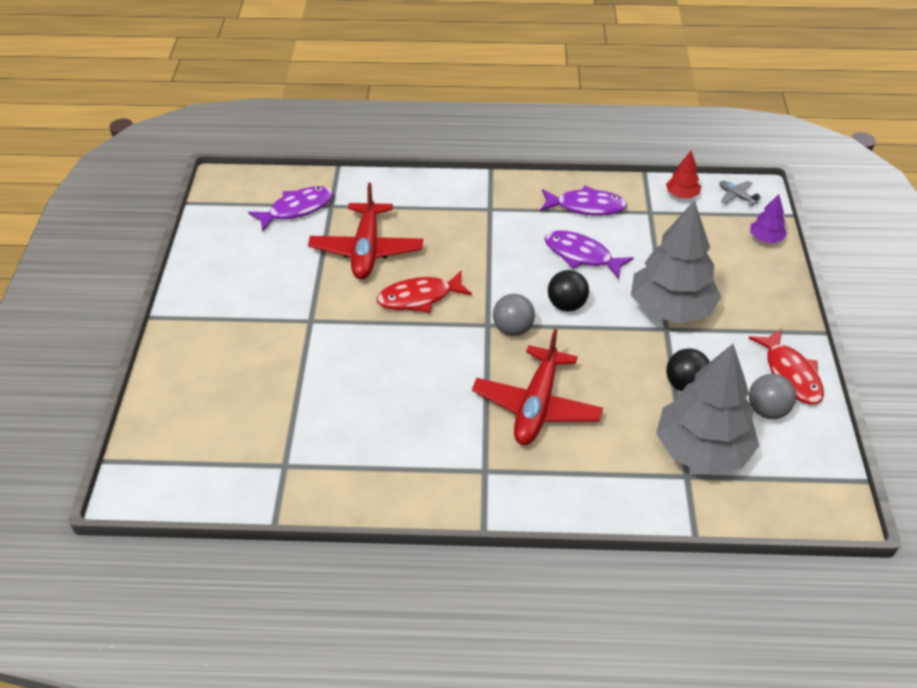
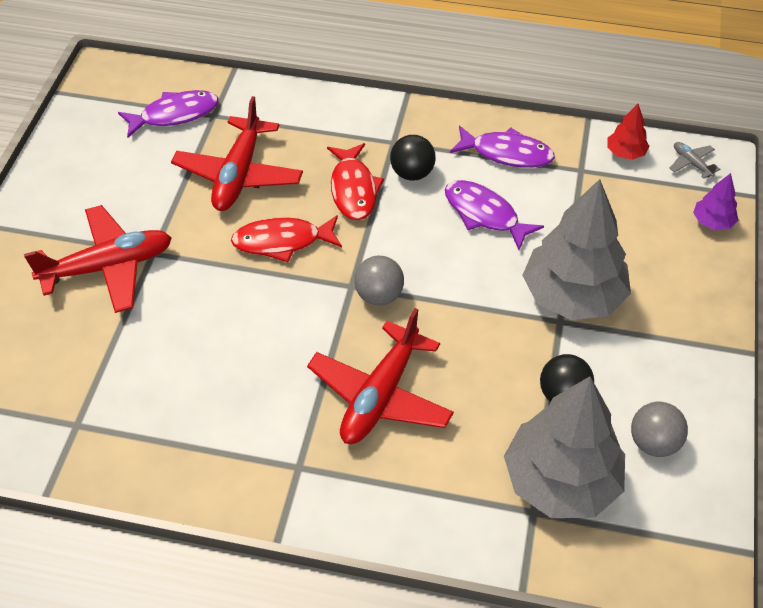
camera: 10 degrees right, 5 degrees up
black ball [548,270,589,312] -> black ball moved to [390,135,436,181]
red fish [748,329,824,404] -> red fish moved to [327,143,384,220]
none -> red plane [24,205,172,313]

